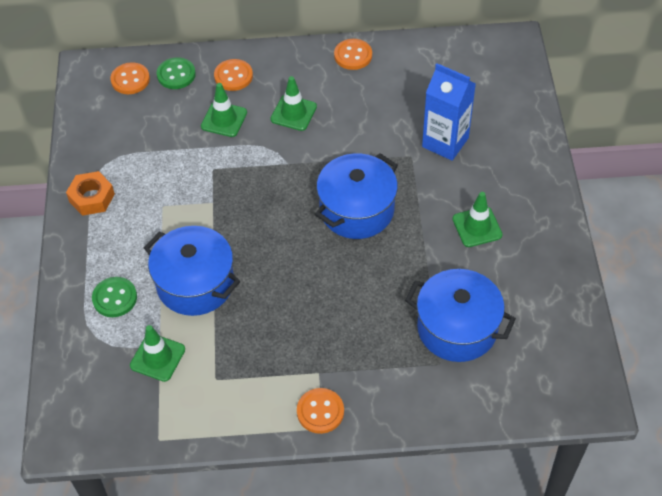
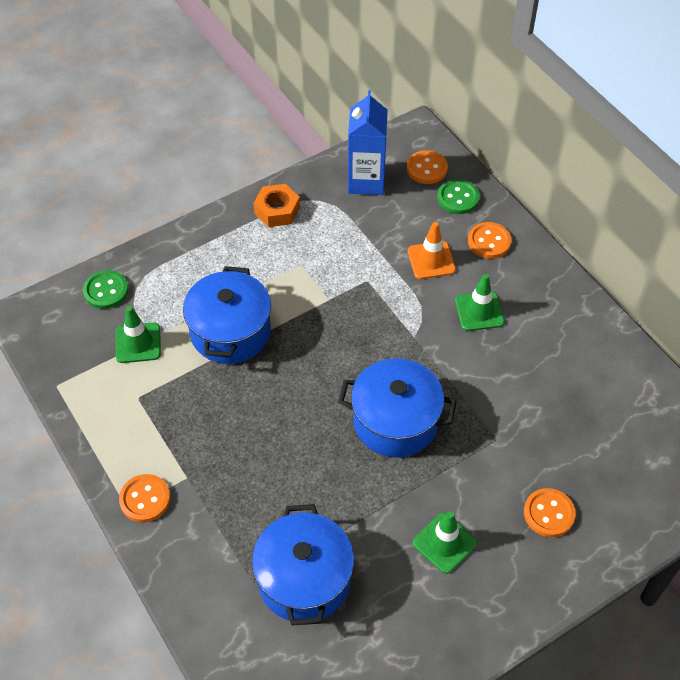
camera: 60 degrees right, 0 degrees up
green button [92,277,137,317] -> green button moved to [83,270,128,309]
green traffic cone [201,83,247,137] -> orange traffic cone [408,222,456,279]
orange button [334,39,372,70] -> orange button moved to [524,488,576,537]
blue carton [422,63,476,161] -> blue carton moved to [348,90,388,195]

